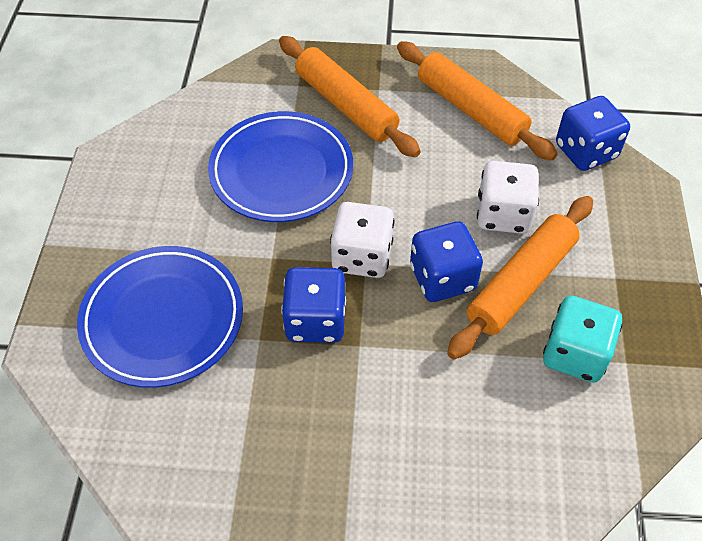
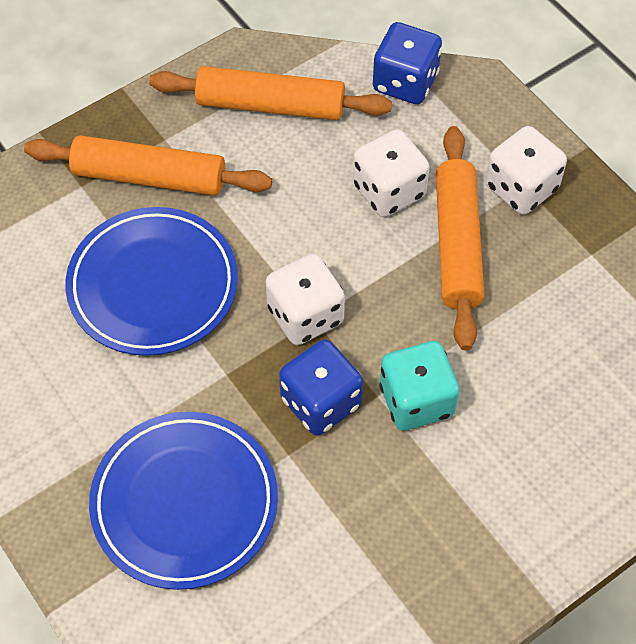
camera: 40 degrees left, 5 degrees up
blue dice [410,221,483,302] -> none
turquoise dice [543,296,622,383] -> turquoise dice moved to [379,341,460,431]
none -> white dice [485,126,567,215]

